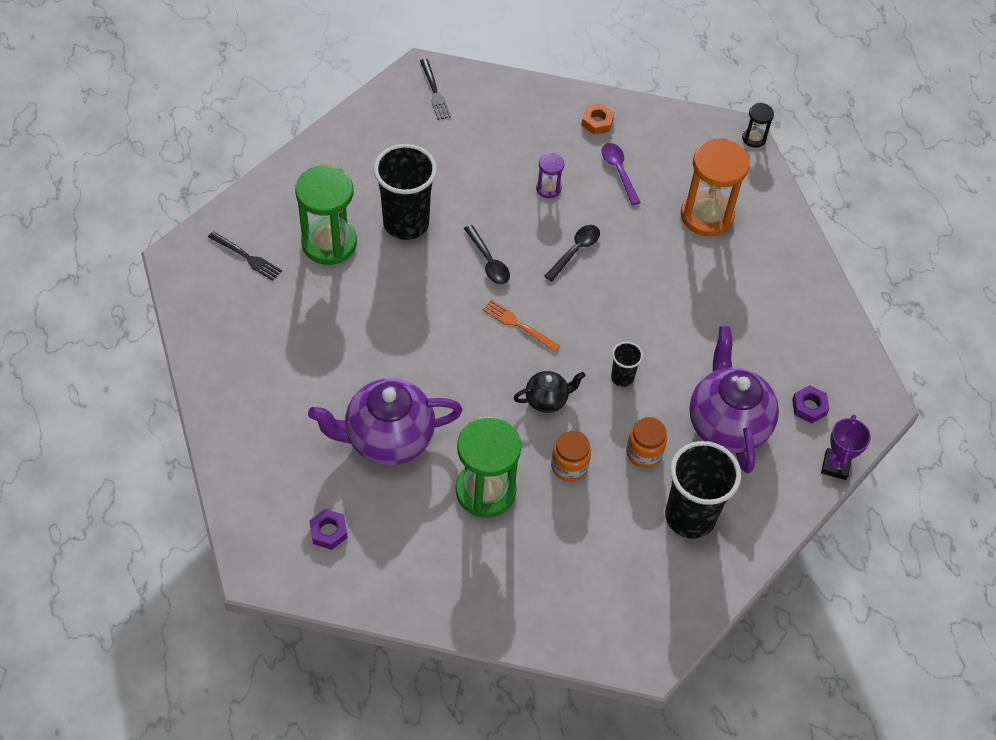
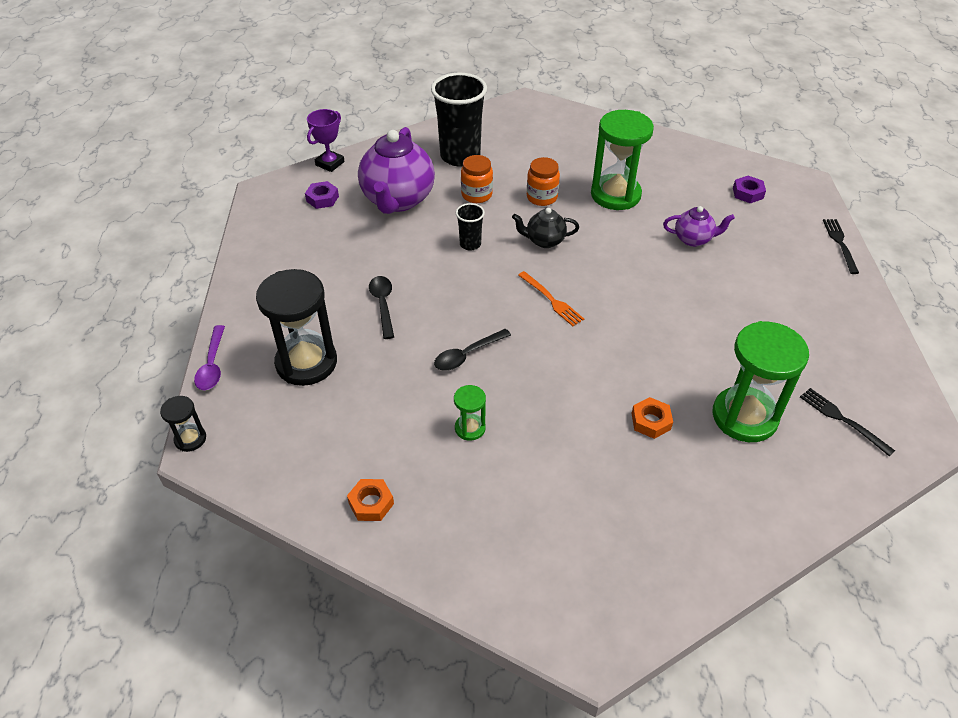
camera: 160 degrees left, 10 degrees down
purple teapot [308,378,463,465] -> purple teapot [663,206,735,247], size x0.50
black cup [374,144,437,240] -> orange nut [631,397,673,439]
black fork [420,59,451,120] -> black fork moved to [823,219,859,274]
black spoon [464,225,510,284] -> black spoon moved to [369,276,394,339]
purple hourglass [536,153,564,198] -> green hourglass [454,385,486,441]
purple spoon [602,143,641,205] -> purple spoon moved to [194,325,225,390]
orange hourglass [681,139,750,237] -> black hourglass [256,269,337,386]

